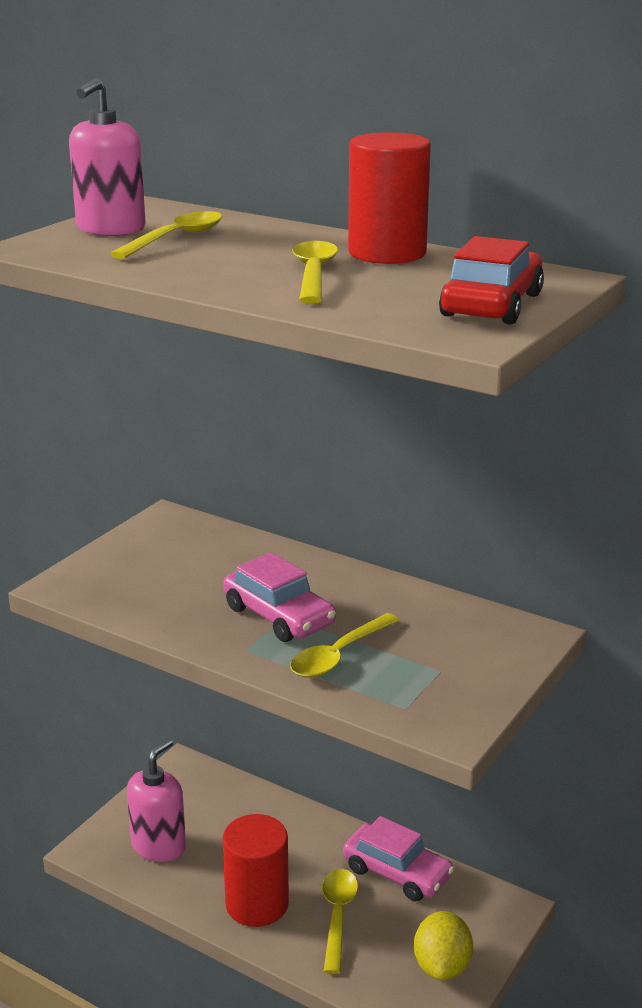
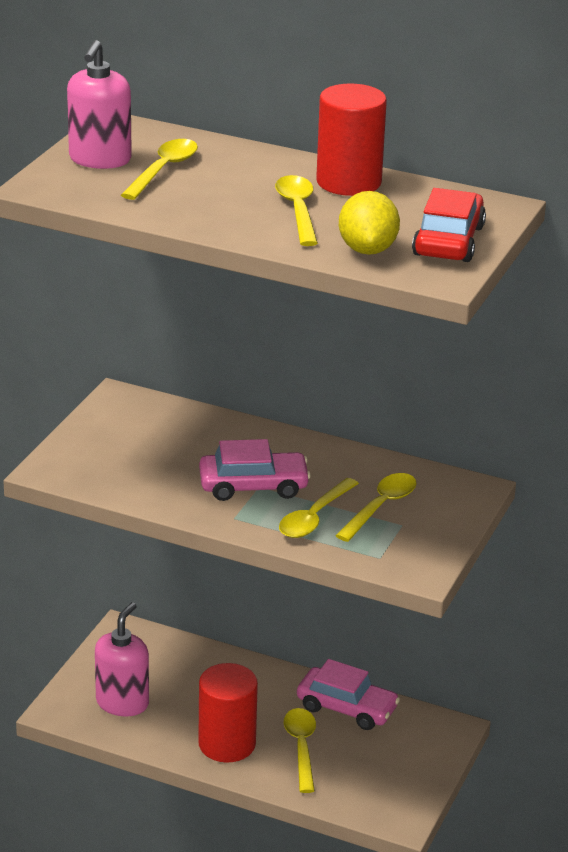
camera: 10 degrees left, 5 degrees up
pink car [223,552,336,642] -> pink car turned 45 degrees counterclockwise [199,439,311,501]
yellow lemon [414,911,473,981] -> yellow lemon moved to [339,191,400,255]
none -> yellow spoon [335,473,417,542]

